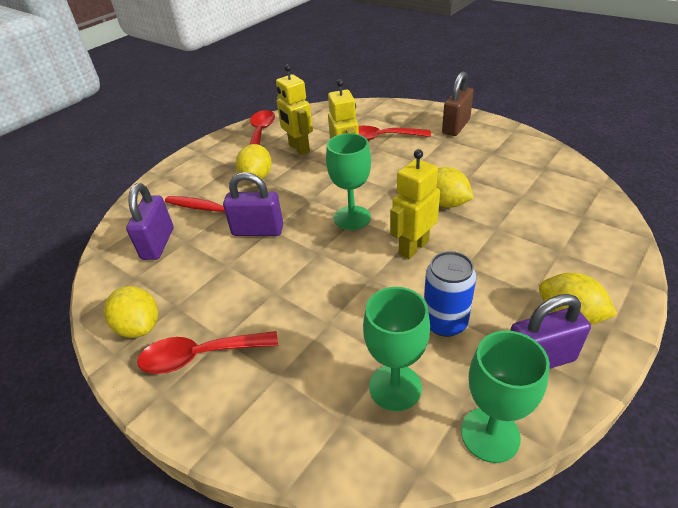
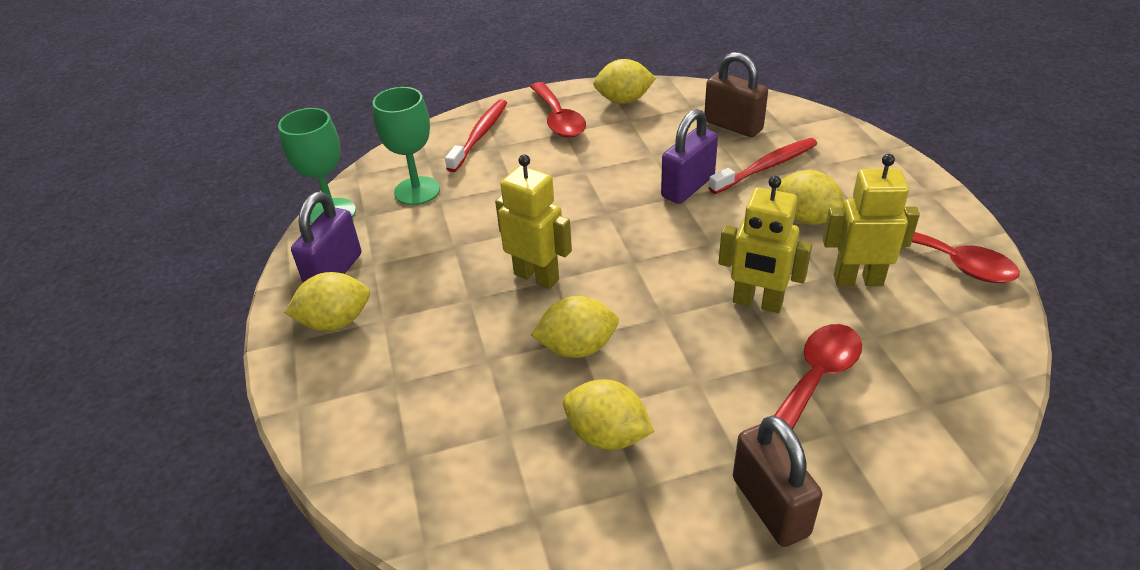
camera: 125 degrees right, 0 degrees up
purple padlock [126,183,173,260] -> brown padlock [704,52,768,137]
red spoon [137,331,278,374] -> red spoon turned 135 degrees clockwise [530,82,586,138]
green goblet [326,133,371,230] -> none
yellow robot [390,149,440,259] -> yellow robot turned 45 degrees counterclockwise [495,154,572,289]
blue can [424,251,476,337] -> none
none -> red toothbrush [445,99,507,172]
none -> yellow lemon [563,379,654,450]

